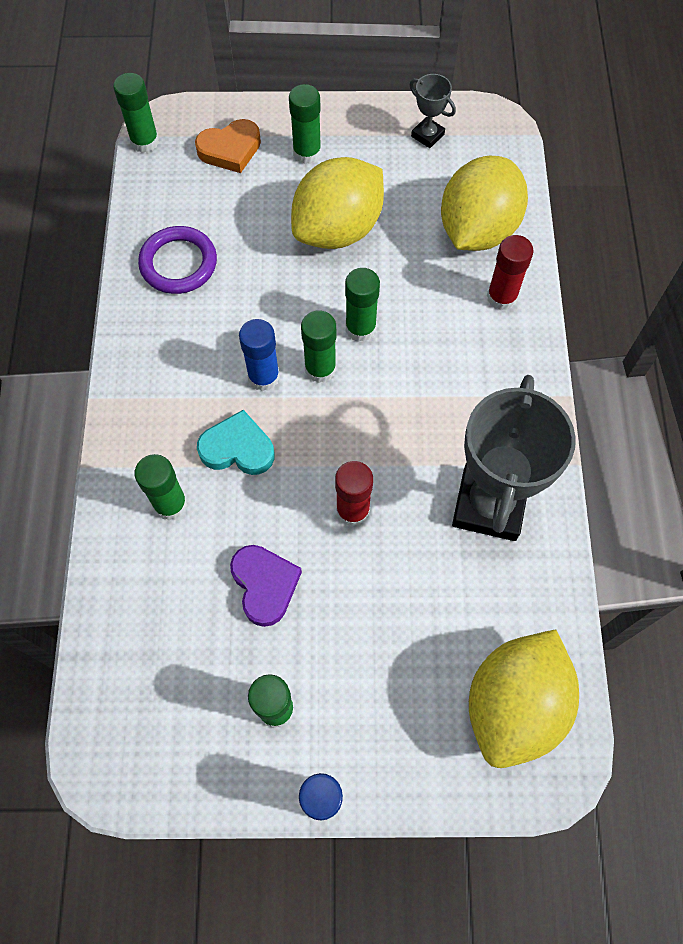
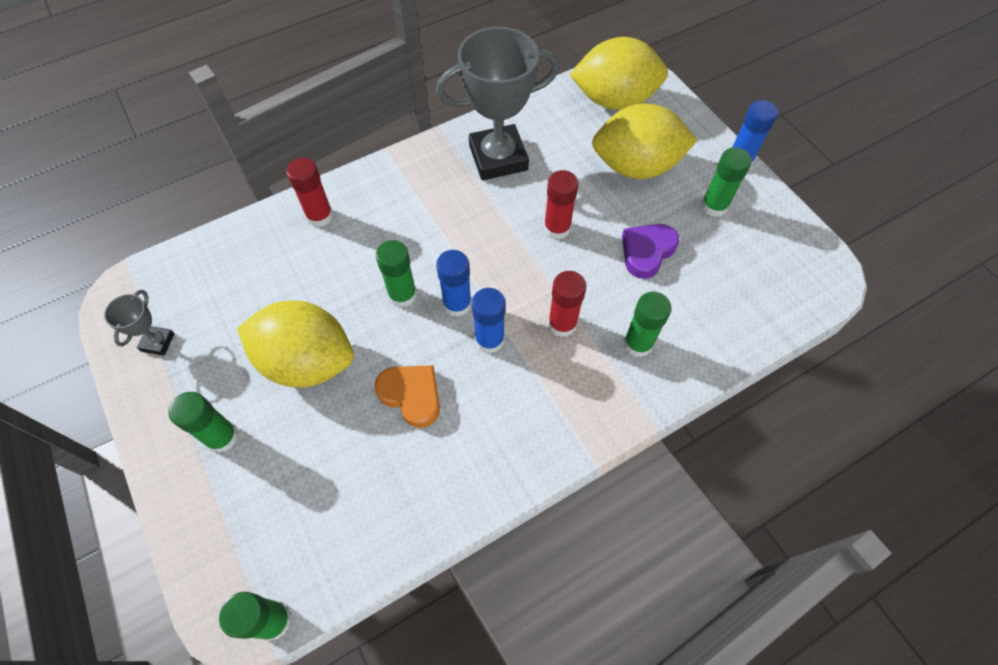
camera: 120 degrees left, 5 degrees down
purple ring [138,226,217,294] -> none
orange heart [195,119,261,173] -> orange heart moved to [375,365,440,428]
turquoise heart [197,410,275,475] -> red glue stick [548,271,587,337]
green glue stick [301,310,336,383] -> blue glue stick [436,250,472,317]
yellow lemon [441,156,528,251] -> yellow lemon moved to [592,103,697,179]

